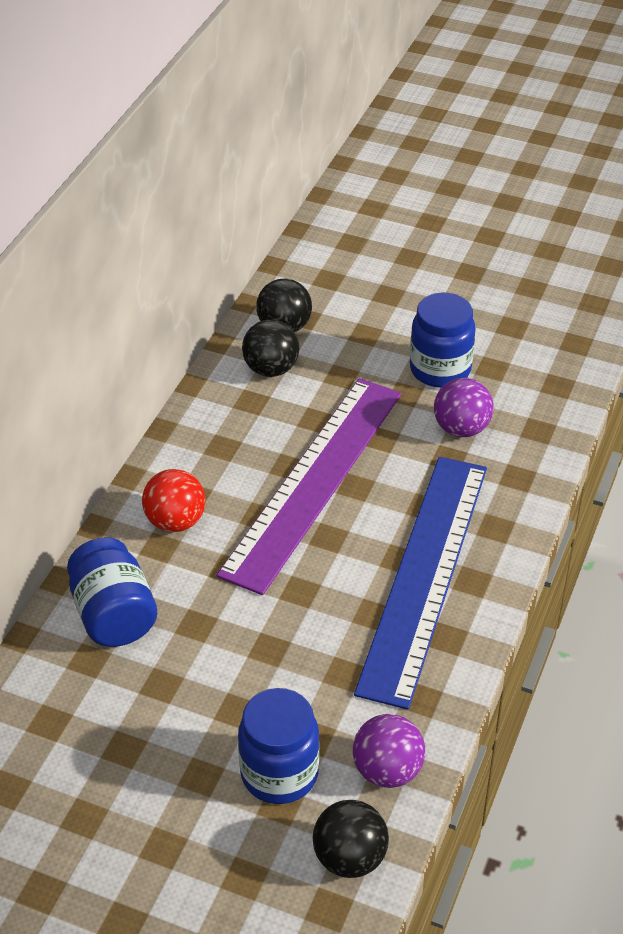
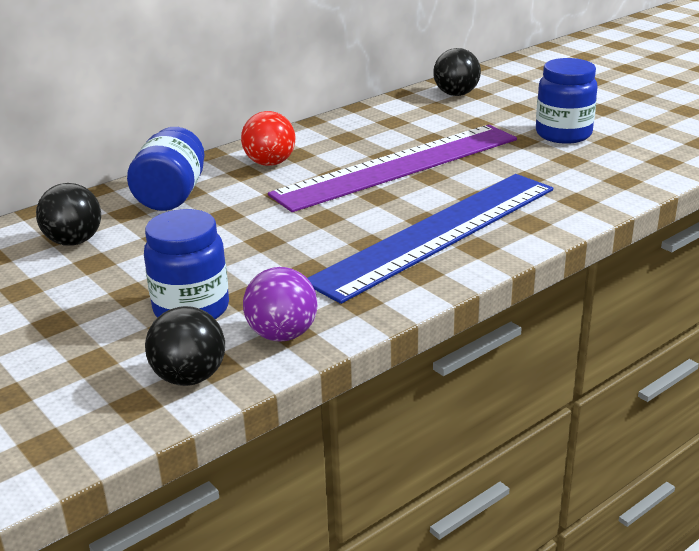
camera: 30 degrees right, 15 degrees down
black ball [242,319,299,377] -> black ball moved to [36,183,101,246]
purple ball [434,378,494,437] -> none

